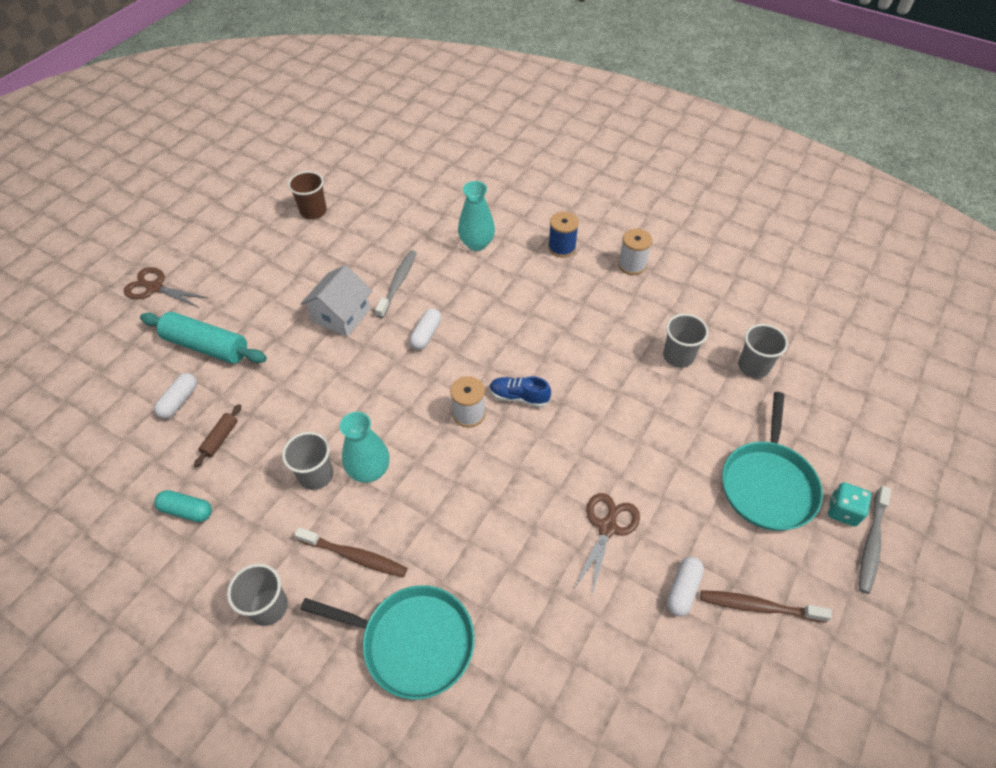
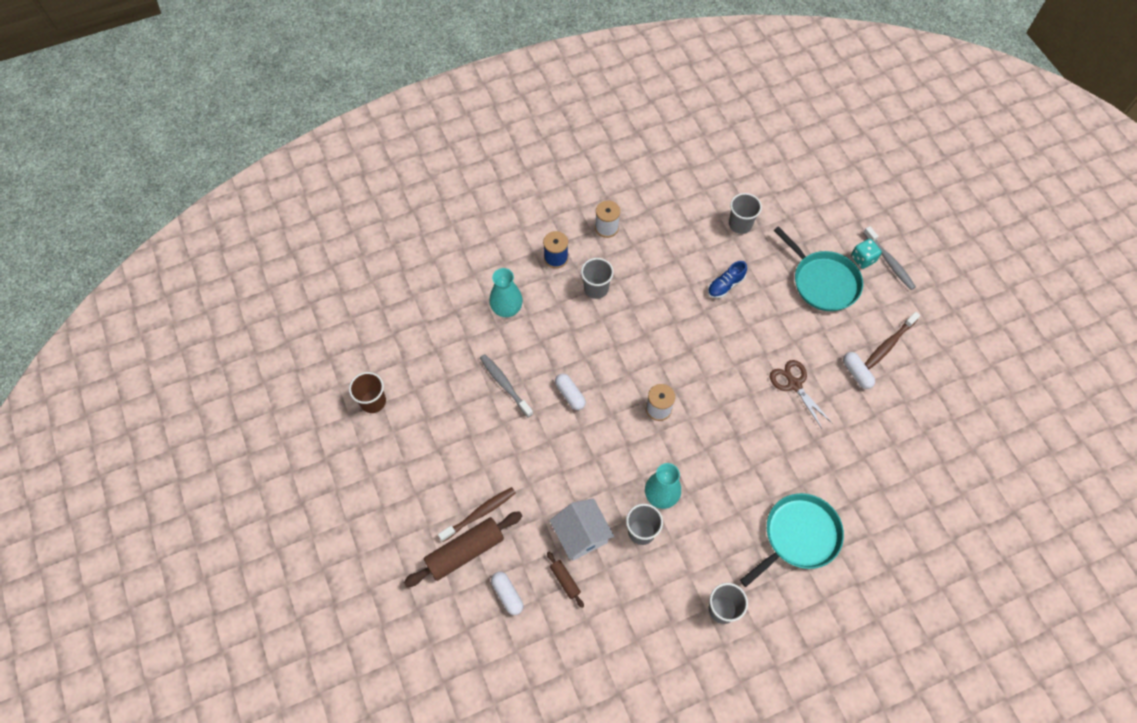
camera: 55 degrees left, 10 degrees up
brown scissors [124,267,207,308] -> none
turquoise rolling pin [140,312,267,364] -> brown rolling pin [404,511,522,587]
turquoise capsule [154,490,212,522] -> none
brown toothbrush [294,527,407,577] -> brown toothbrush moved to [438,487,516,542]
white house [300,265,372,337] -> white house moved to [550,498,614,561]
blue shoe [490,376,551,407] -> blue shoe moved to [708,261,747,298]
grey cup [663,314,709,368] -> grey cup moved to [581,258,614,299]

